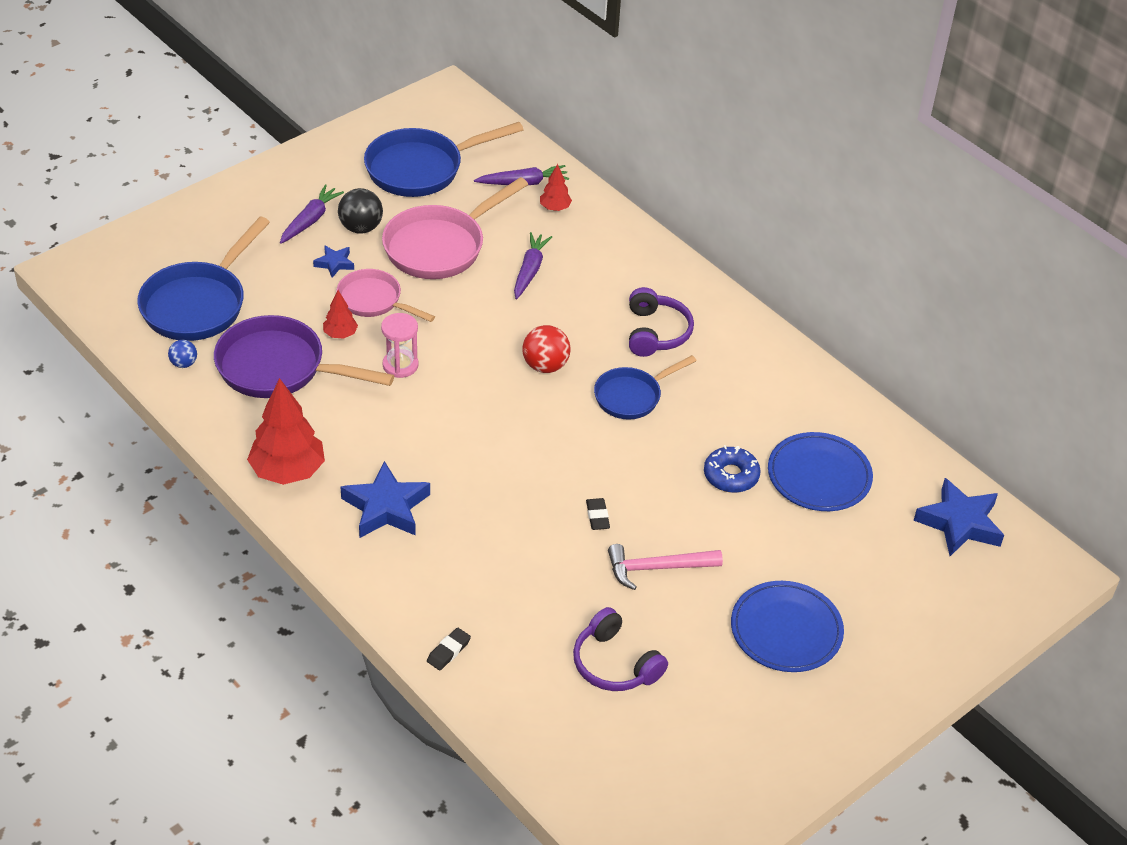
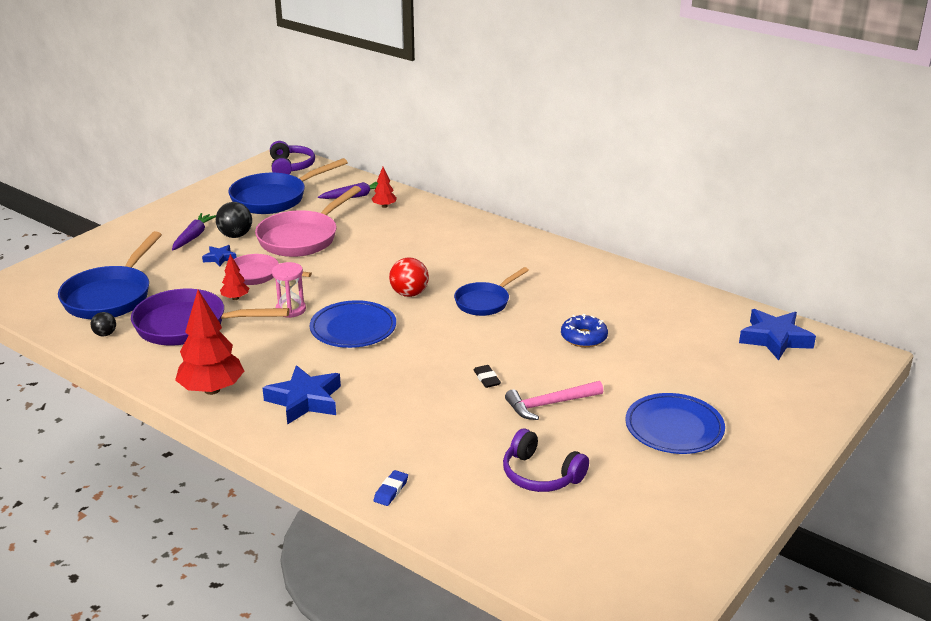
camera: 10 degrees left, 15 degrees down
blue ball [168,340,197,368] -> black ball [91,312,116,336]
black eraser [427,628,471,670] -> blue eraser [374,470,408,506]
purple carrot [514,232,552,299] -> none
purple headphones [629,287,694,357] -> purple headphones moved to [270,141,315,175]
blue plate [768,432,873,511] -> blue plate moved to [310,300,396,348]

